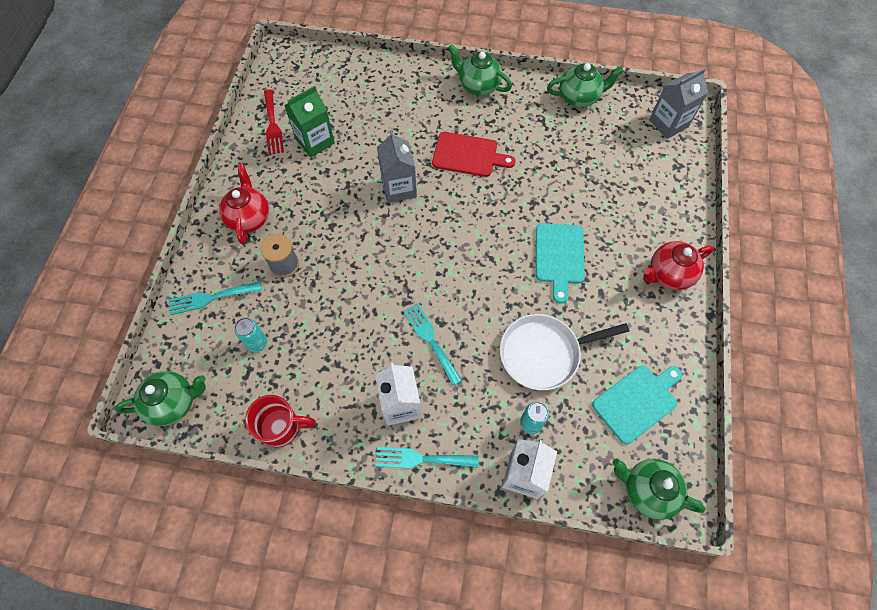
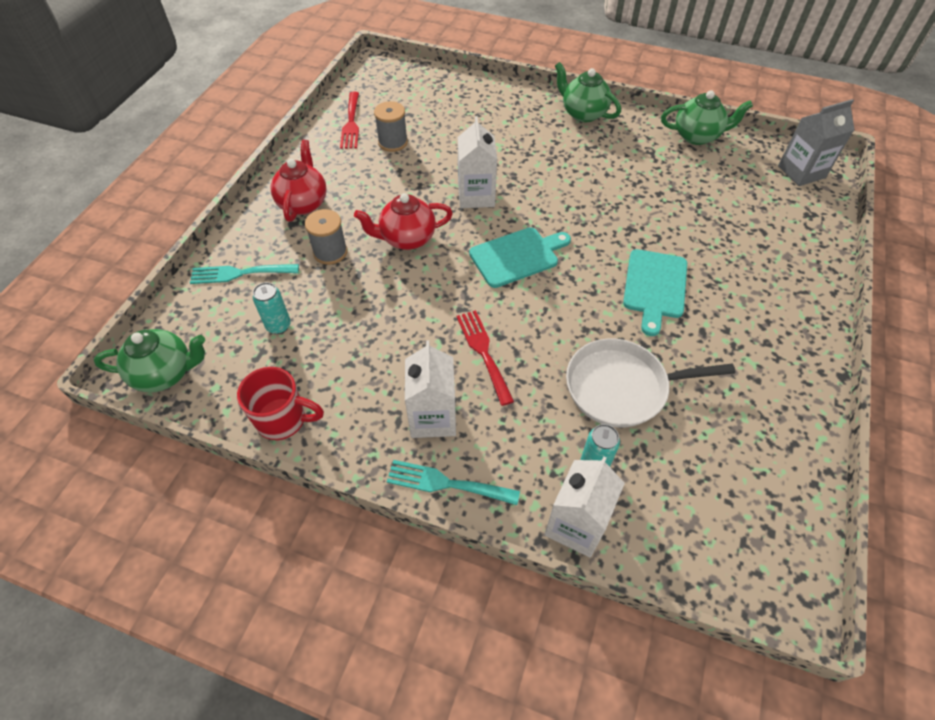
camera: 10 degrees right, 10 degrees down
green carton [284,86,335,157] -> grey spool [374,101,408,152]
grey carton [377,131,417,203] -> white carton [458,116,497,208]
turquoise fork [403,303,462,386] -> red fork [456,310,514,406]
red cutting board [432,132,515,177] -> none
turquoise cutting board [592,366,682,444] -> turquoise cutting board moved to [469,227,571,288]
green teapot [613,459,706,520] -> none
red teapot [644,241,714,290] -> red teapot moved to [354,193,453,250]

